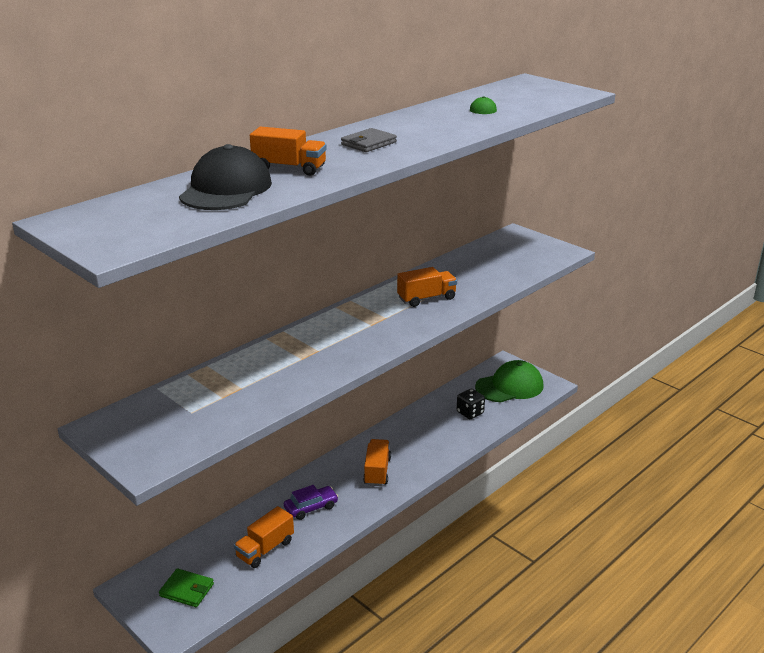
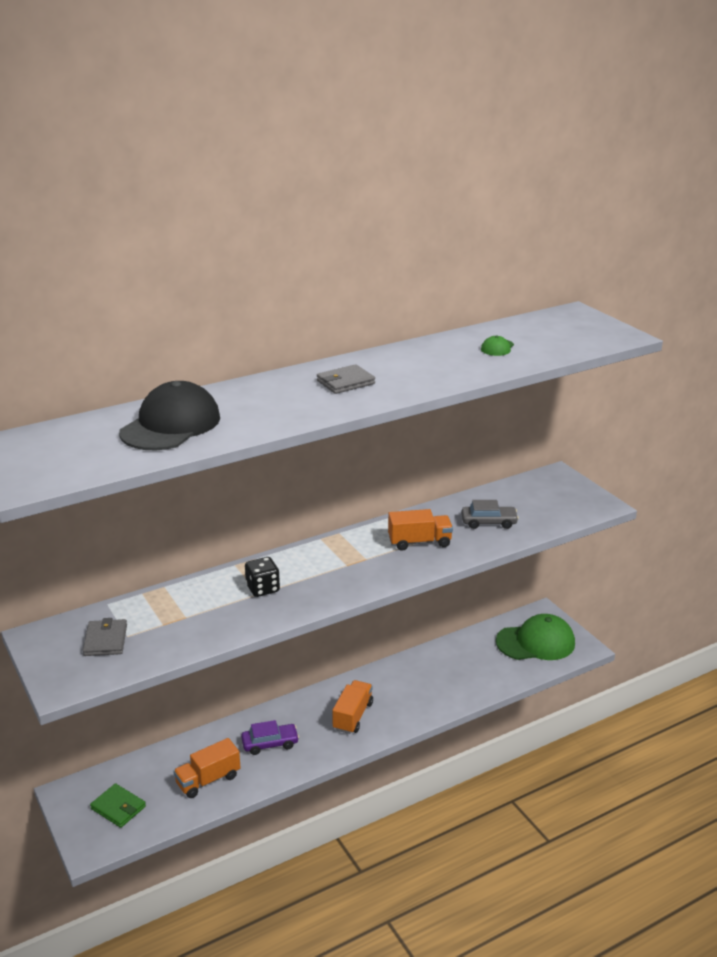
camera: 15 degrees right, 0 degrees up
orange truck [250,127,327,176] -> none
black dice [457,389,485,419] -> black dice moved to [245,557,280,597]
none -> grey wallet [83,618,127,656]
none -> grey car [461,500,519,529]

